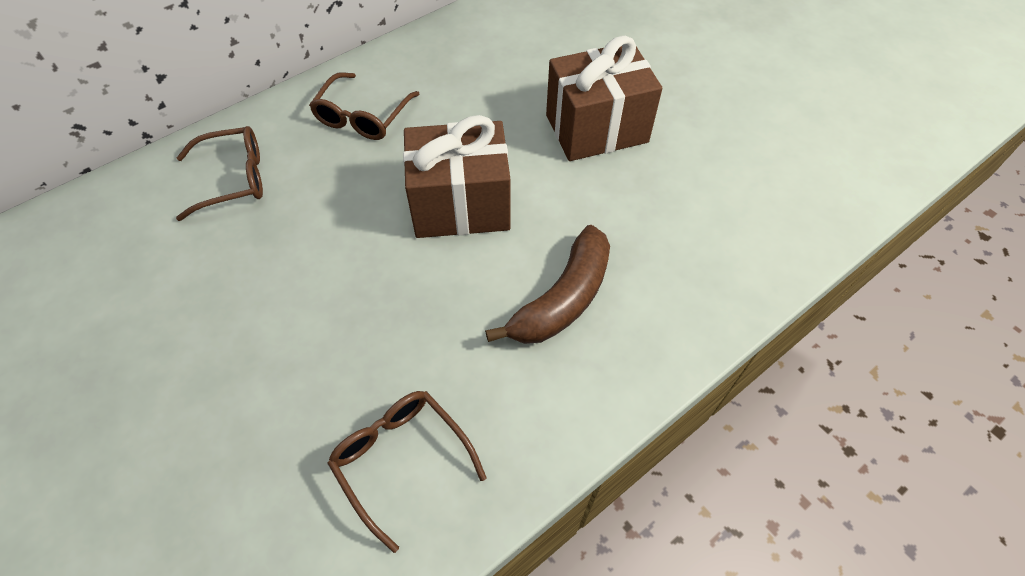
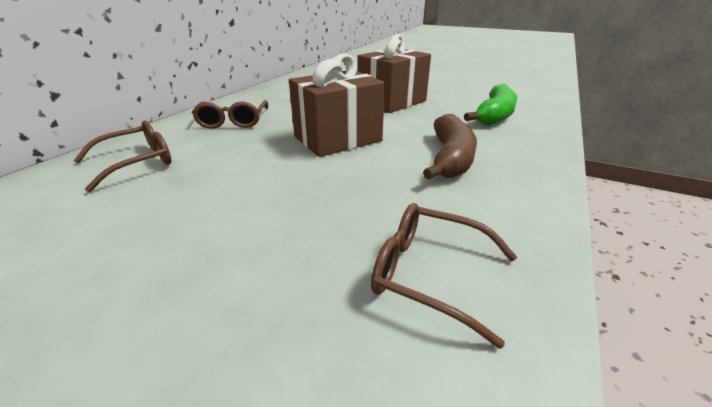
camera: 25 degrees left, 25 degrees down
none -> green banana [464,84,517,126]

